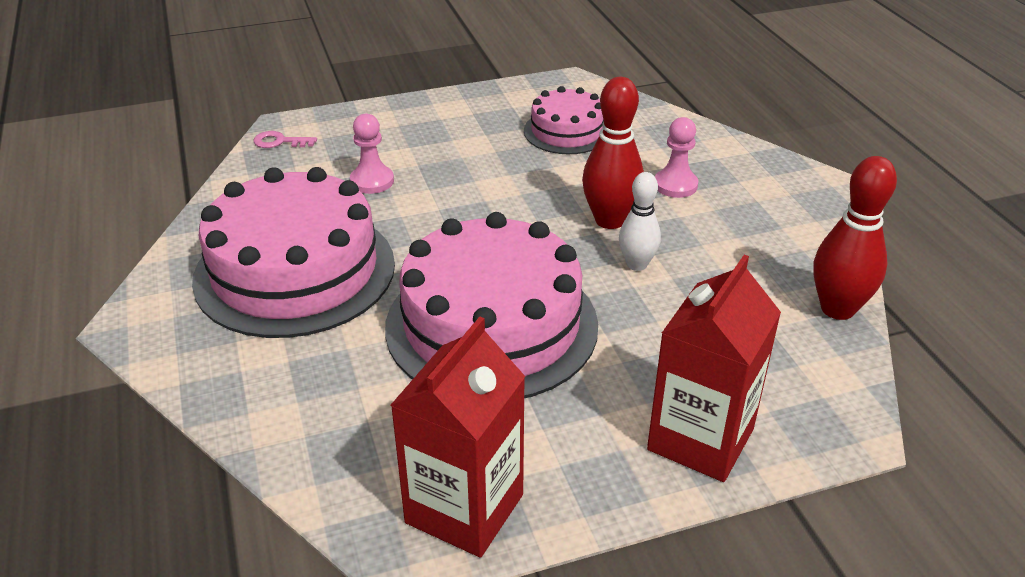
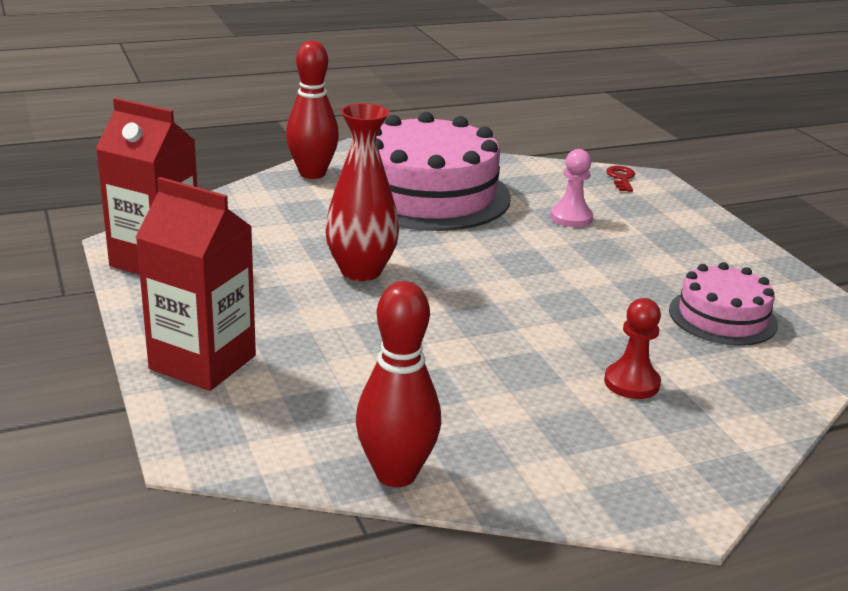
camera: 85 degrees right, 10 degrees down
pink key [253,131,317,148] -> red key [606,166,635,192]
pink cake [385,212,598,398] -> red vase [325,103,399,281]
red bowling pin [582,77,644,229] -> red bowling pin moved to [286,40,339,179]
white bowling pin [619,172,661,271] -> none
pink pawn [655,117,698,198] -> red pawn [604,298,661,399]

